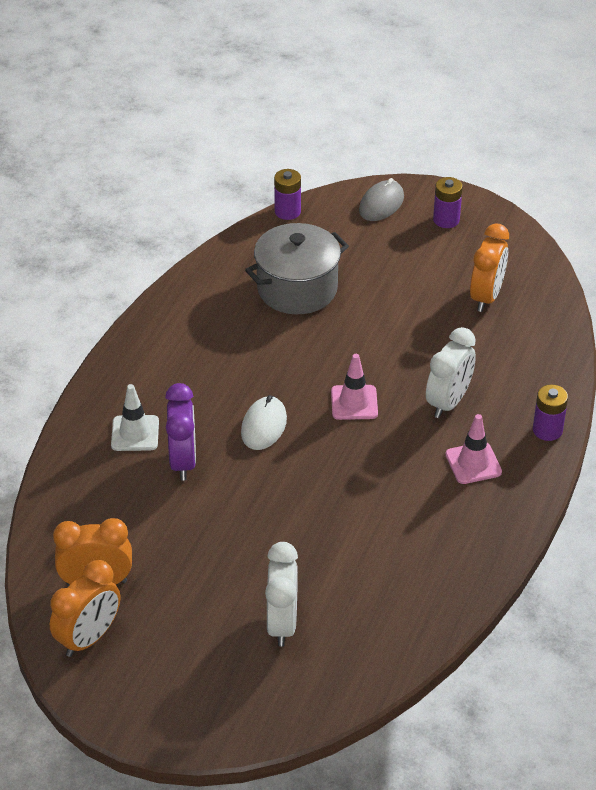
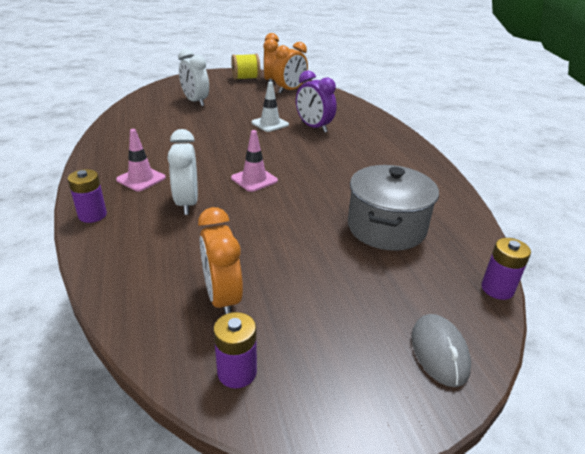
camera: 140 degrees right, 10 degrees down
white traffic cone [111,384,159,451] -> white traffic cone moved to [251,82,289,132]
white mouse [241,395,287,450] -> none
purple battery [433,177,463,228] -> purple battery moved to [214,312,257,389]
none -> yellow spool [231,54,260,80]

